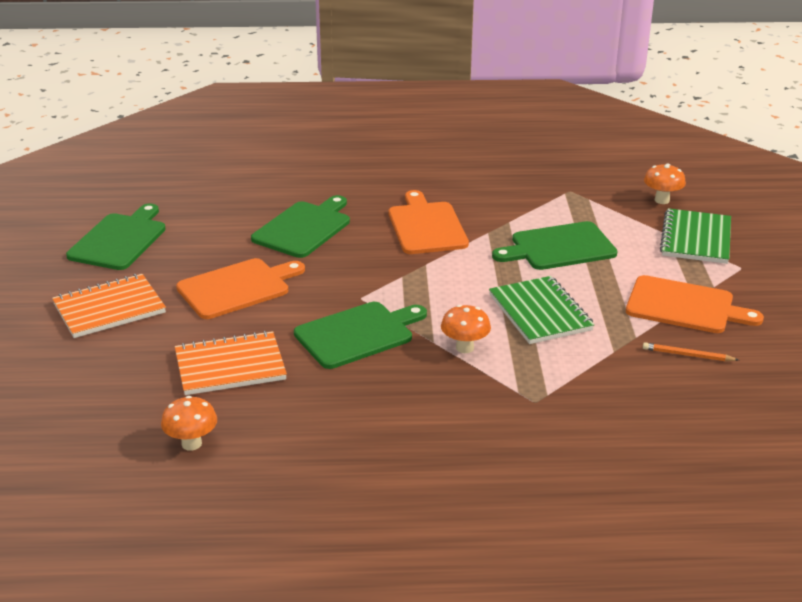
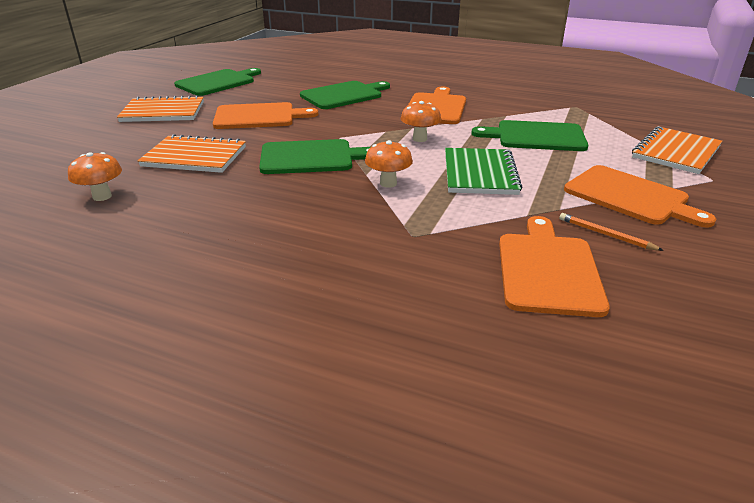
camera: 25 degrees right, 0 degrees up
orange mushroom [644,163,686,204] -> orange mushroom moved to [400,101,441,142]
green notebook [660,208,731,264] -> orange notebook [632,126,722,174]
none -> orange cutting board [499,216,610,317]

